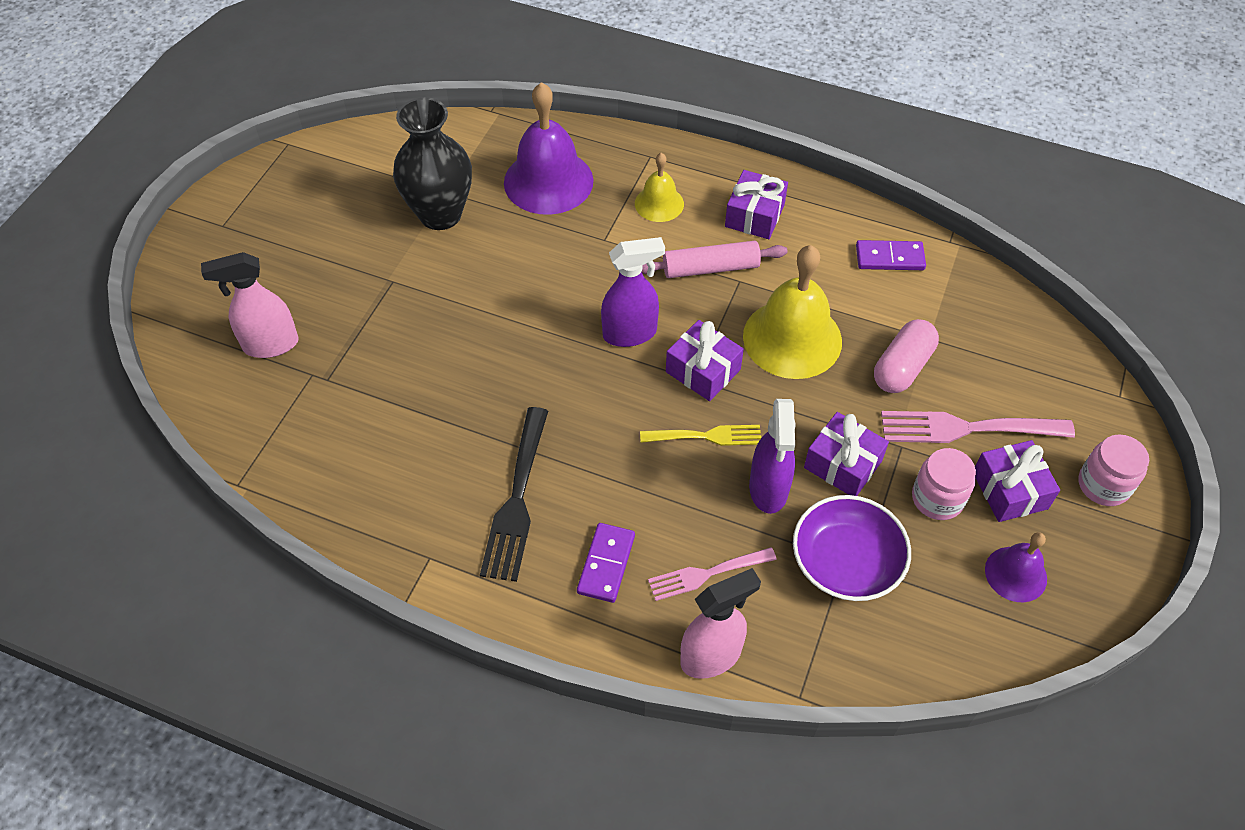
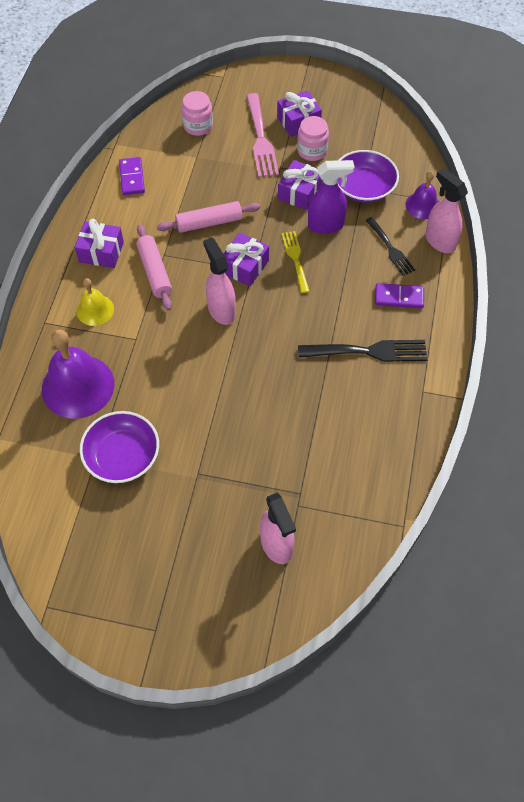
camera: 100 degrees left, 5 degrees up
black vase [393,98,472,230] -> purple bowl [80,411,159,483]
purple spray bottle [601,237,665,347] -> pink spray bottle [203,238,236,325]
pink fork [648,547,777,601] -> black fork [365,217,415,276]
yellow bell [743,245,842,379] -> pink rolling pin [157,201,260,233]
pink capsule [874,319,939,393] -> none
purple bell [985,532,1047,602] -> purple bell moved to [405,171,439,219]
pink jar [1079,434,1149,506] -> pink jar moved to [181,91,213,136]

